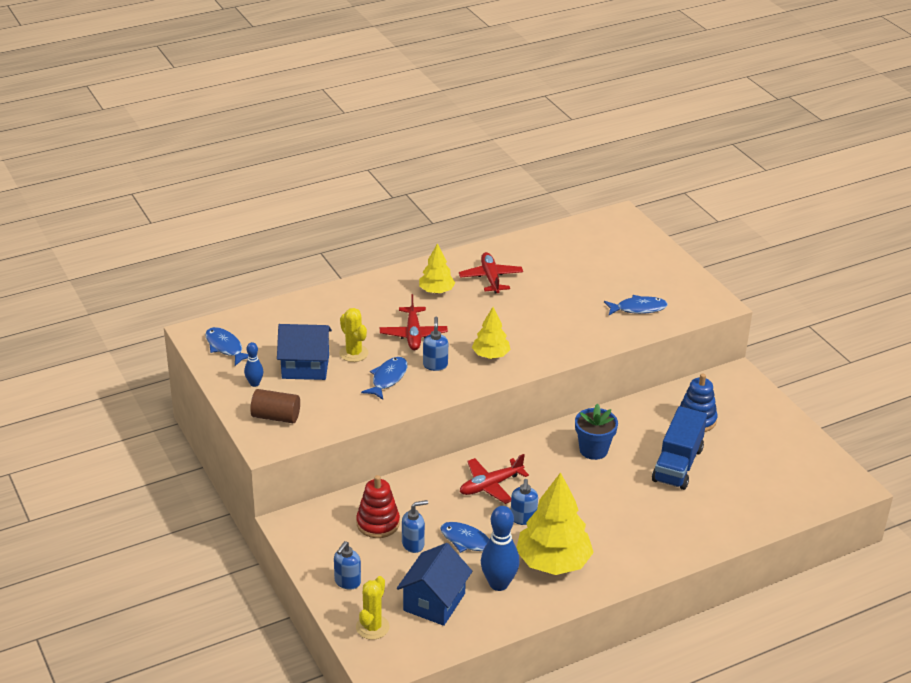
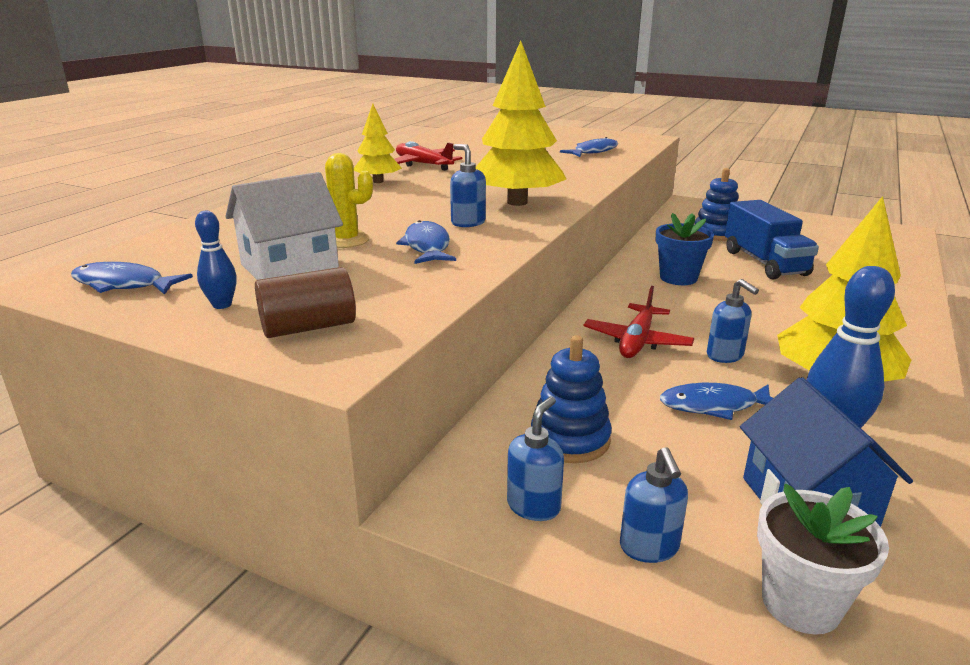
camera: 35 degrees left, 10 degrees down
blue house [277,324,332,380] -> white house [226,172,343,280]
red stacking toy [356,475,400,538] -> blue stacking toy [531,335,612,463]
yellow cactus [356,576,389,640] -> white flower pot [757,484,889,634]
red plane [380,294,448,350] -> none
blue soap dispenser [402,500,428,553] -> blue soap dispenser moved to [507,396,564,521]
yellow tree [472,307,510,359] -> yellow tree [476,41,566,206], size x1.81

